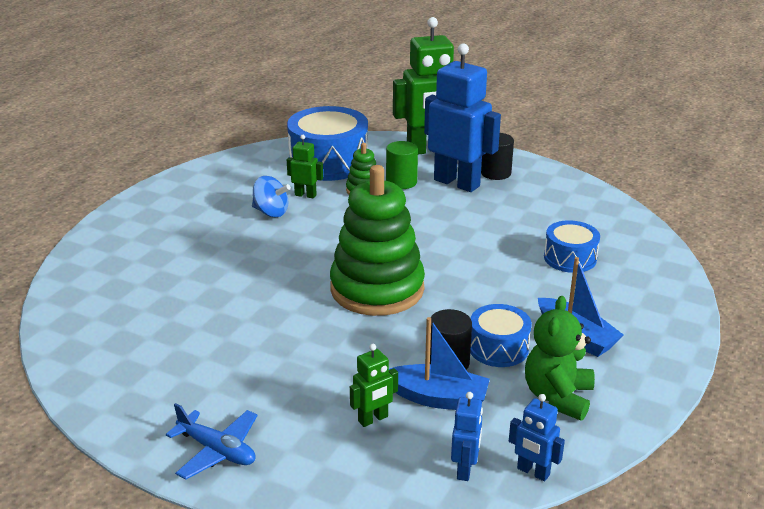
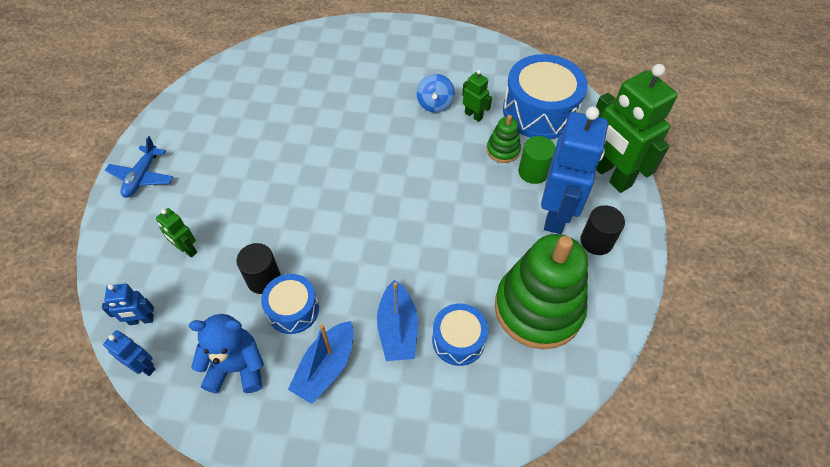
camera: 70 degrees right, 25 degrees up
green robot [287,135,323,198] -> green robot turned 45 degrees counterclockwise [462,70,492,122]
green stacking toy [330,165,425,316] -> green stacking toy moved to [495,234,588,349]
blue boat [389,317,490,410] -> blue boat moved to [377,280,418,361]
blue robot [509,394,565,481] -> blue robot turned 105 degrees clockwise [103,330,155,376]
green teddy bear [525,296,595,421] -> blue teddy bear [189,314,264,394]

